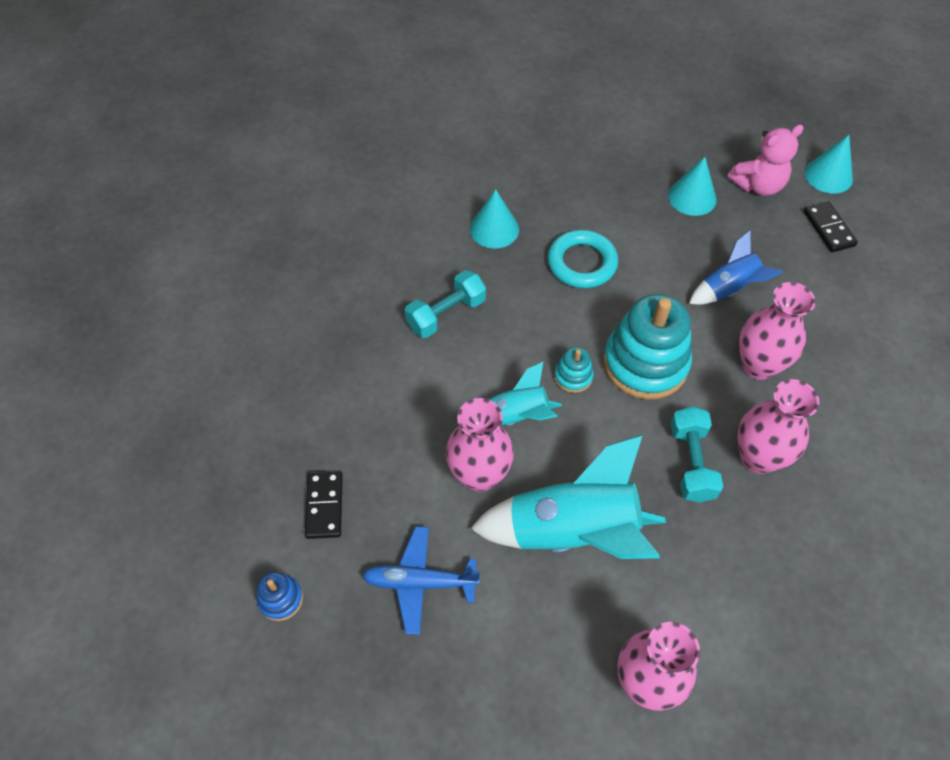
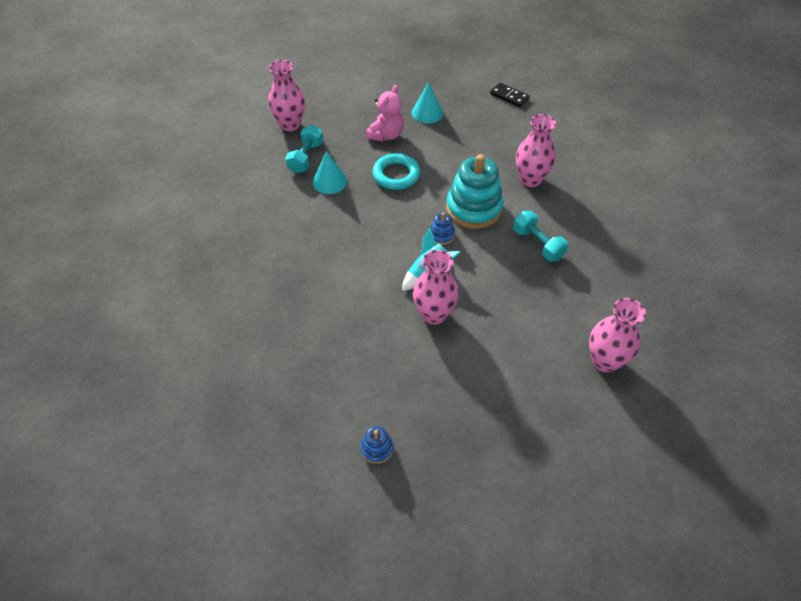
camera: 35 degrees left, 5 degrees down
black domino [305,470,343,539] -> none
blue plane [362,526,480,635] -> none
turquoise dumbbell [405,270,486,338] -> turquoise dumbbell moved to [285,125,323,173]
turquoise rocket [470,435,666,559] -> none
turquoise stacking toy [554,347,594,393] -> blue stacking toy [431,212,455,245]
blue rocket [689,230,783,305] -> none
pink teddy bear [727,124,804,196] -> pink teddy bear moved to [366,85,404,141]
pink vase [738,379,819,474] -> pink vase moved to [268,60,305,131]
turquoise cone [805,135,853,194] -> none

